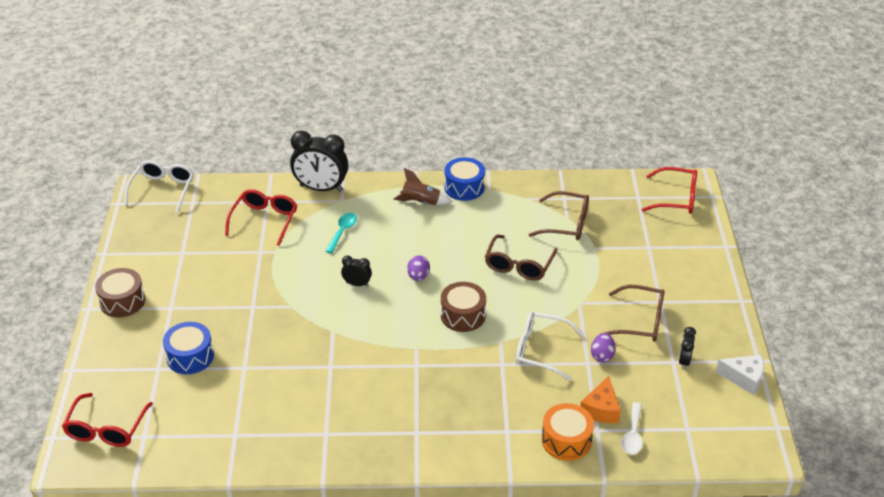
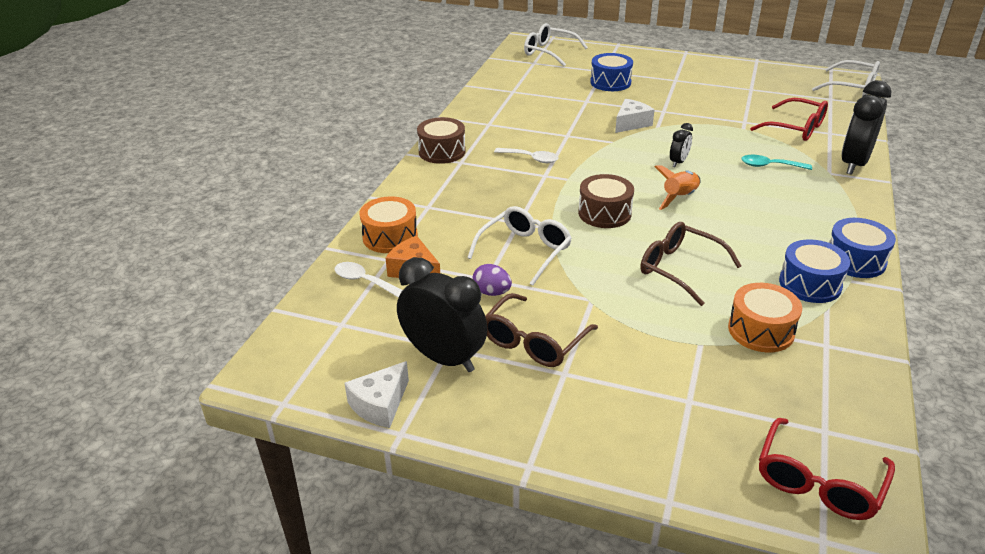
camera: 110 degrees right, 5 degrees down
red glasses [62,393,153,447] -> white glasses [524,23,588,66]
brown drum [95,268,145,318] -> brown drum moved to [417,117,466,164]
turquoise spoon [325,213,357,253] -> turquoise spoon turned 150 degrees clockwise [741,155,812,170]
brown rocket [393,168,452,205] -> none
purple egg [407,255,430,281] -> orange rocket [654,165,701,210]
brown glasses [528,191,589,240] -> orange drum [728,283,802,353]
black clock [679,327,696,370] -> black clock [397,257,488,372], size x2.06
none -> white spoon [494,148,559,163]
none -> white cheese [615,99,654,133]
none -> blue drum [779,239,850,303]

